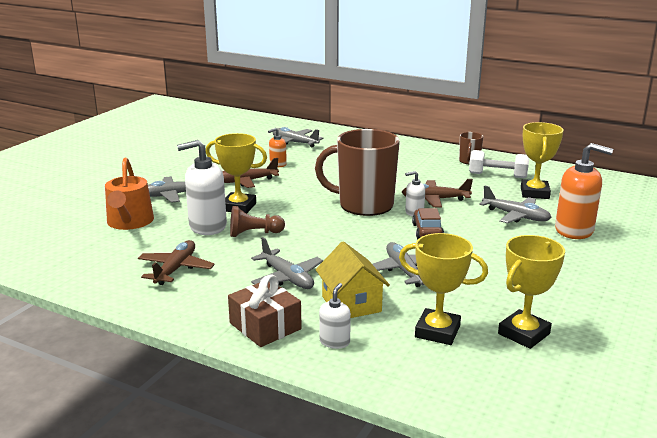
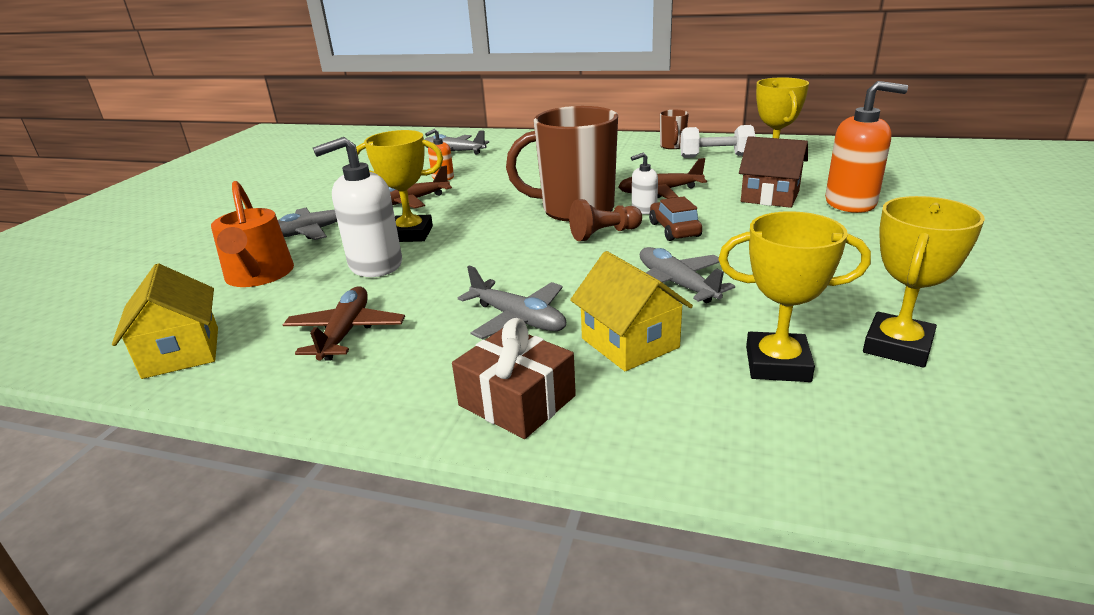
camera: 10 degrees left, 5 degrees up
brown pawn [230,206,285,237] -> brown pawn moved to [569,199,642,241]
white soap dispenser [319,283,351,349] -> none
grey plane [479,185,552,224] -> brown house [739,136,808,208]
none -> yellow house [112,263,218,379]

